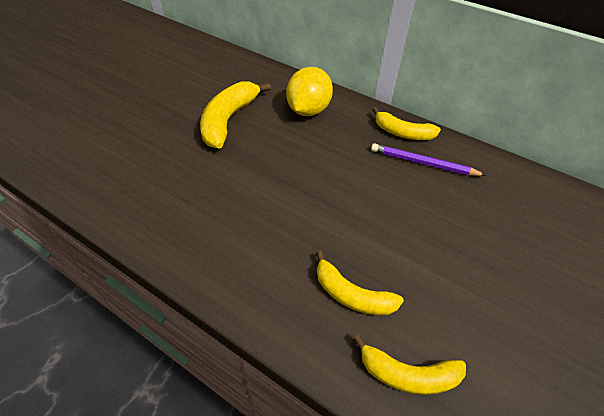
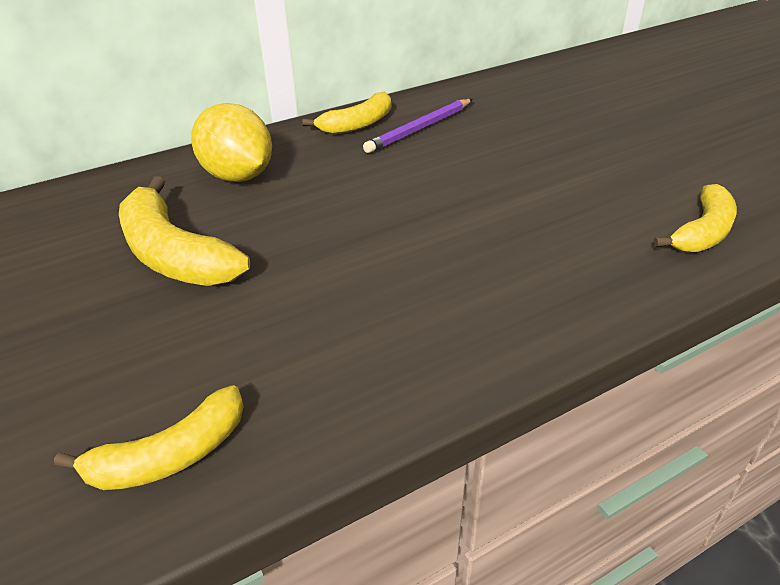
camera: 60 degrees left, 10 degrees down
yellow banana [316,250,404,315] -> yellow banana moved to [54,385,244,490]

